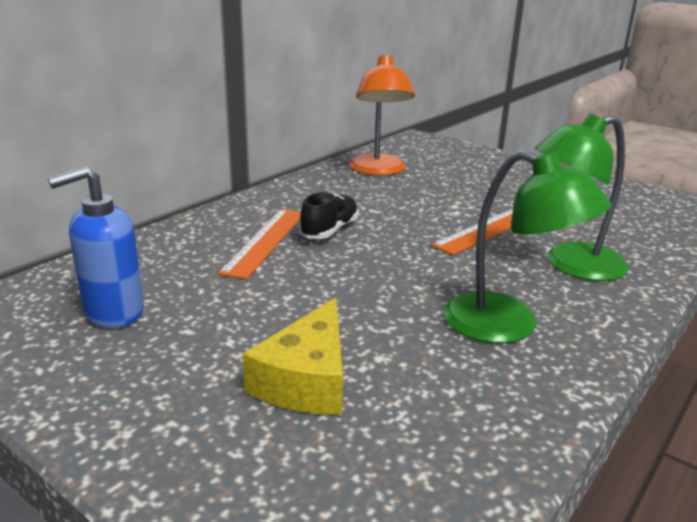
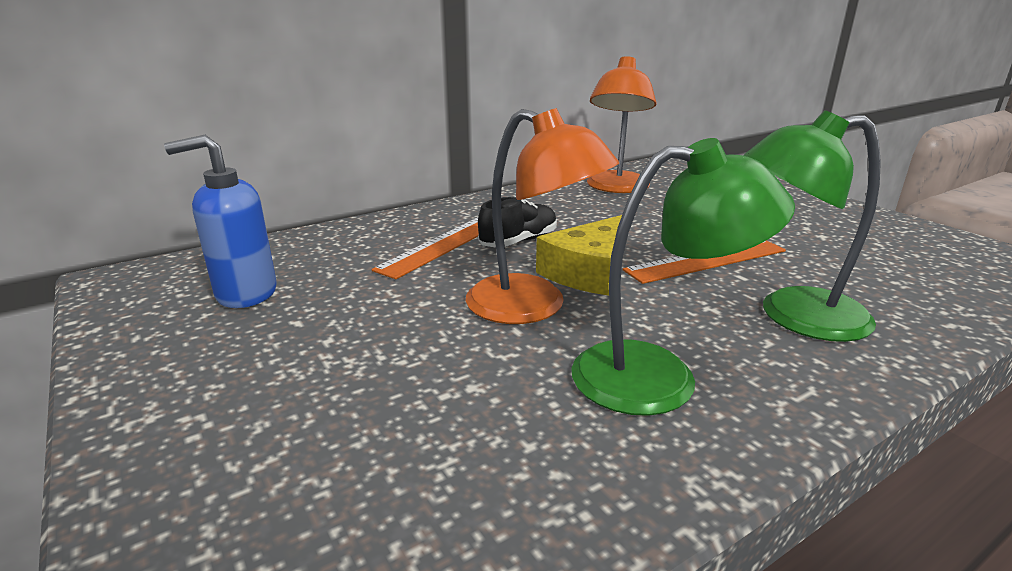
camera: 20 degrees right, 0 degrees up
yellow cheese [243,297,343,415] -> yellow cheese moved to [536,215,622,296]
green lamp [443,150,611,343] -> green lamp turned 60 degrees counterclockwise [571,138,795,416]
none -> orange lamp [466,108,619,324]

